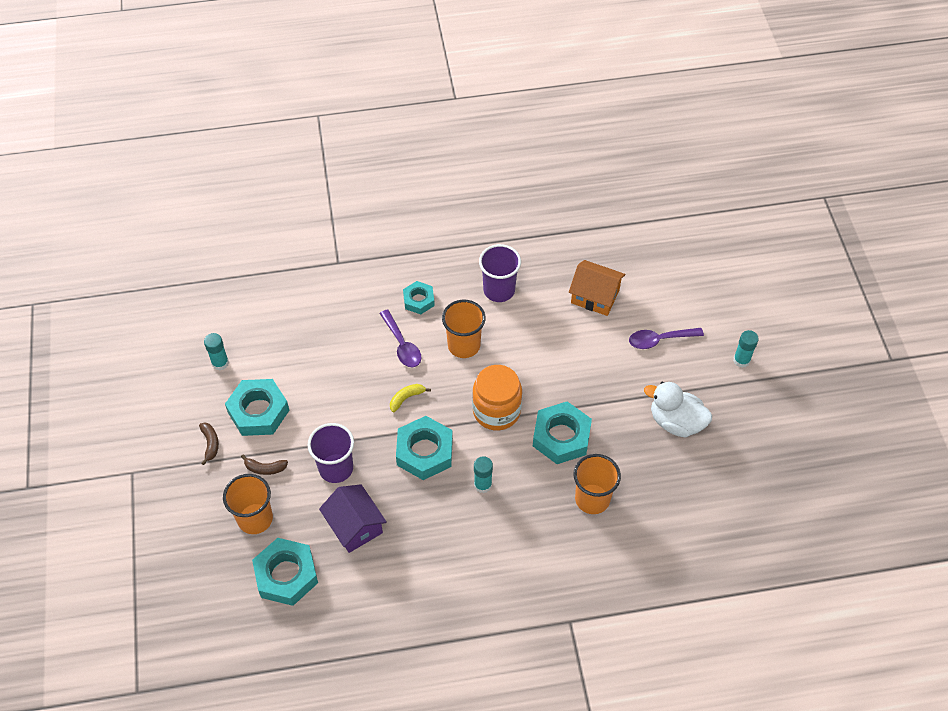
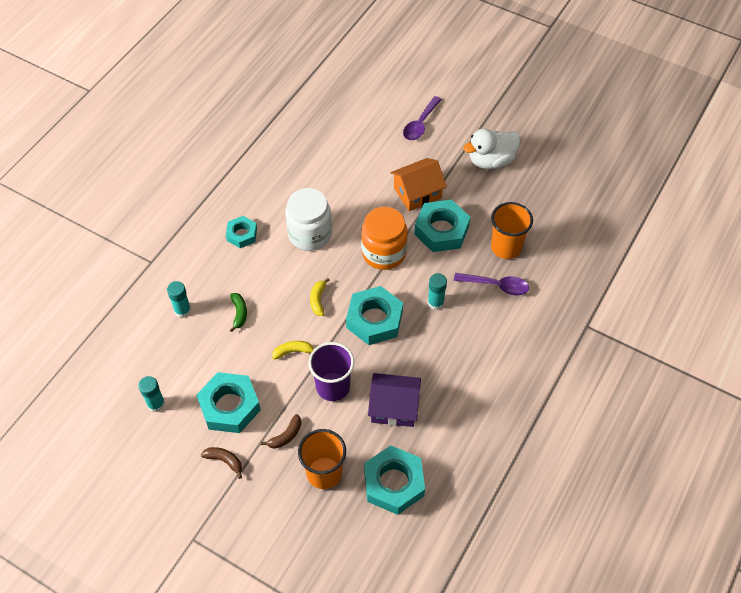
camera: 50 degrees left, 0 degrees up
purple spoon [379,309,421,367] -> purple spoon moved to [454,273,529,296]
orange cup [442,300,486,358] -> white jar [285,188,332,251]
purple cup [479,244,521,302] -> none
orange house [569,260,625,316] -> orange house moved to [390,158,447,211]
turquoise glue stick [733,330,759,368] -> turquoise glue stick moved to [167,281,191,318]
none -> green banana [230,293,247,332]
none -> yellow banana [272,341,314,360]

